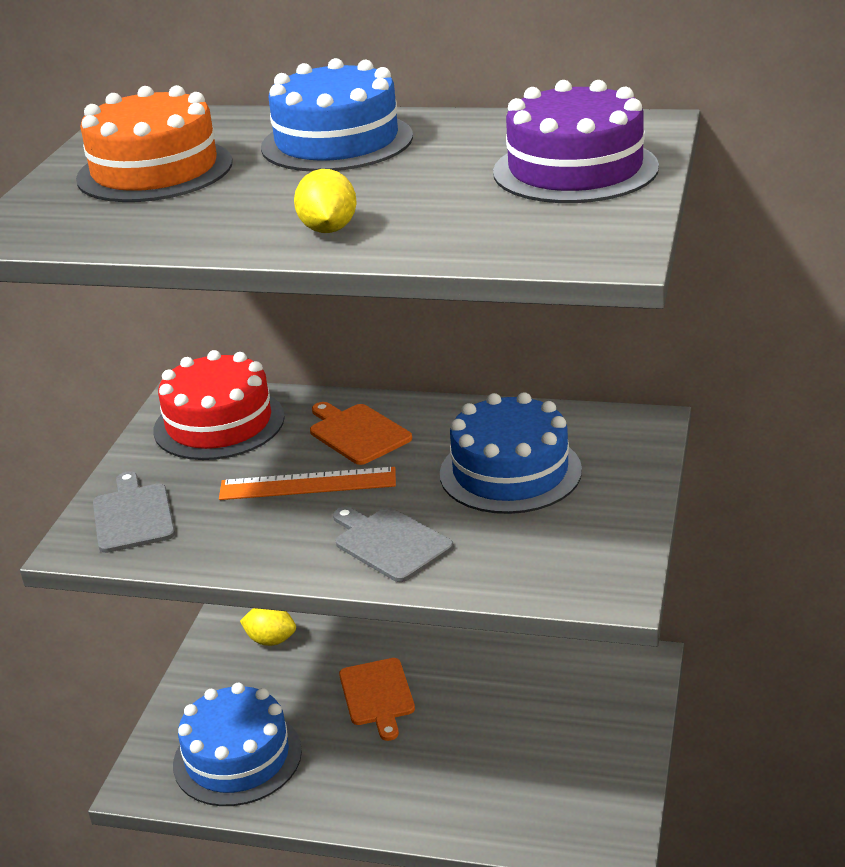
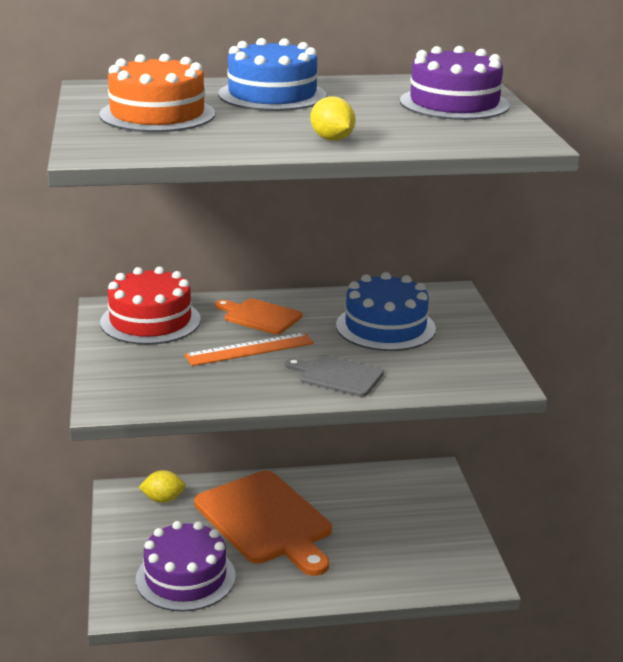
camera: 25 degrees left, 5 degrees down
grey cutting board [93,471,175,553] -> none
blue cake [173,683,302,806] -> purple cake [136,521,236,611]
orange cutting board [339,658,415,741] -> orange cutting board [194,470,332,576], size x2.01

